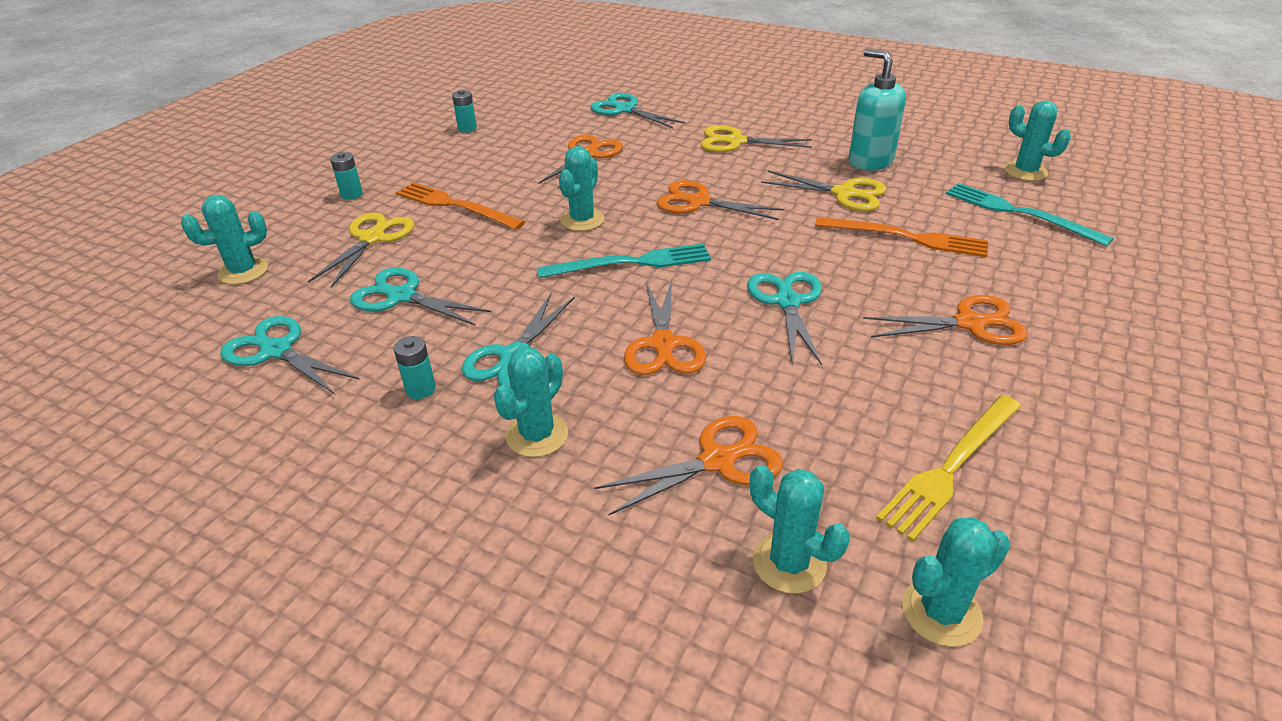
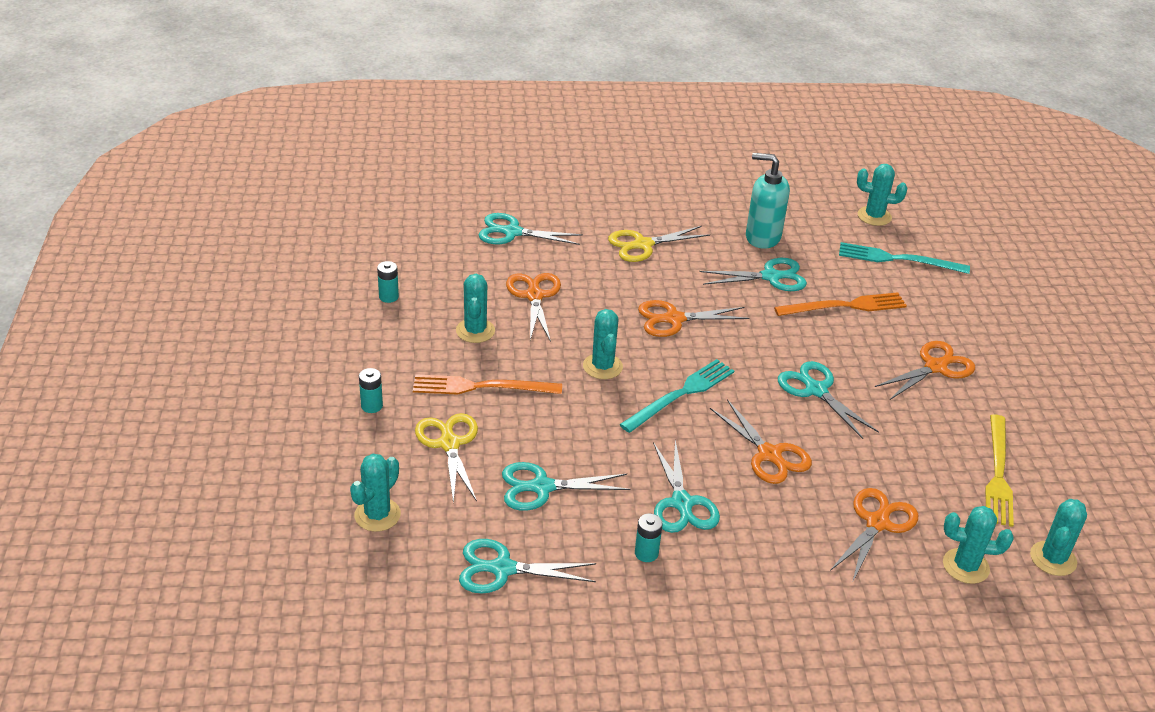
camera: 35 degrees left, 0 degrees up
turquoise cactus [493,347,568,457] -> turquoise cactus moved to [456,274,495,343]
yellow scissors [761,171,887,211] -> turquoise scissors [699,258,807,291]

